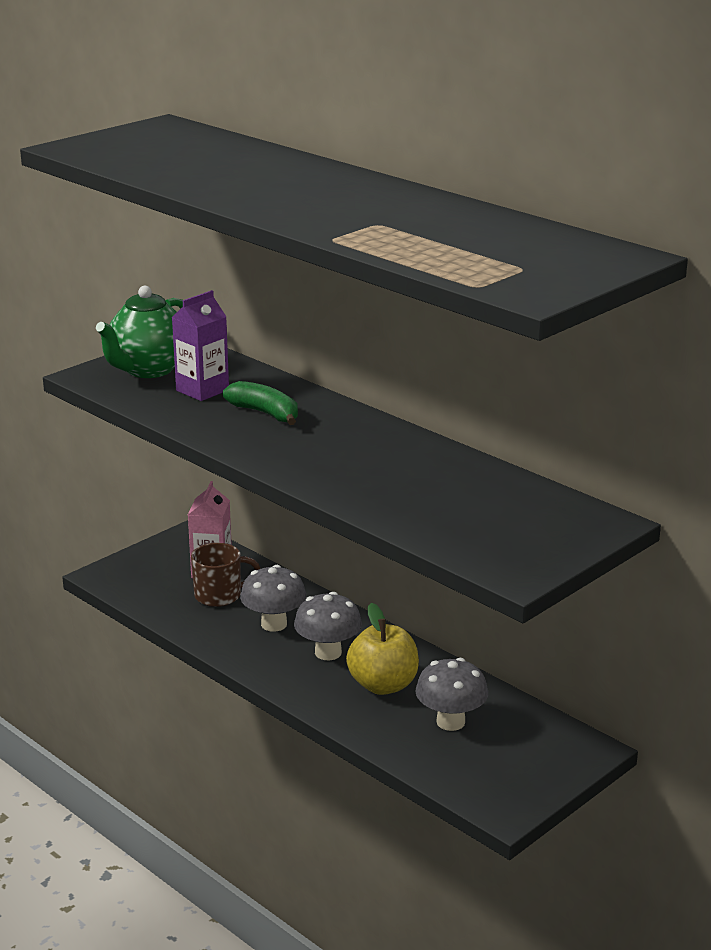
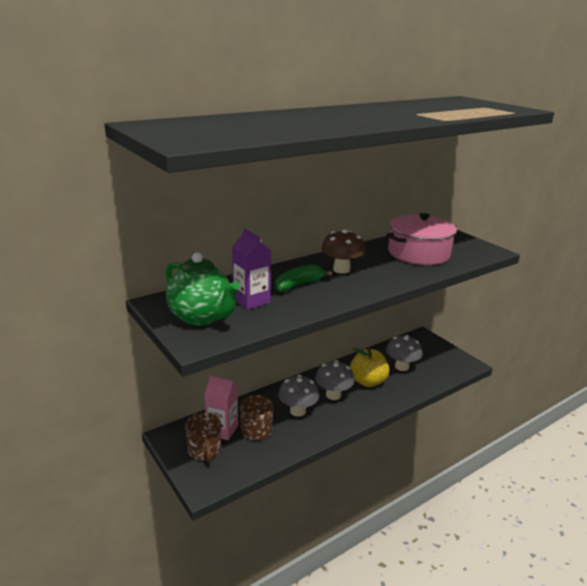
camera: 80 degrees left, 0 degrees up
none -> brown mug [185,413,221,463]
none -> brown mushroom [321,229,365,274]
none -> pink pot [386,213,457,265]

